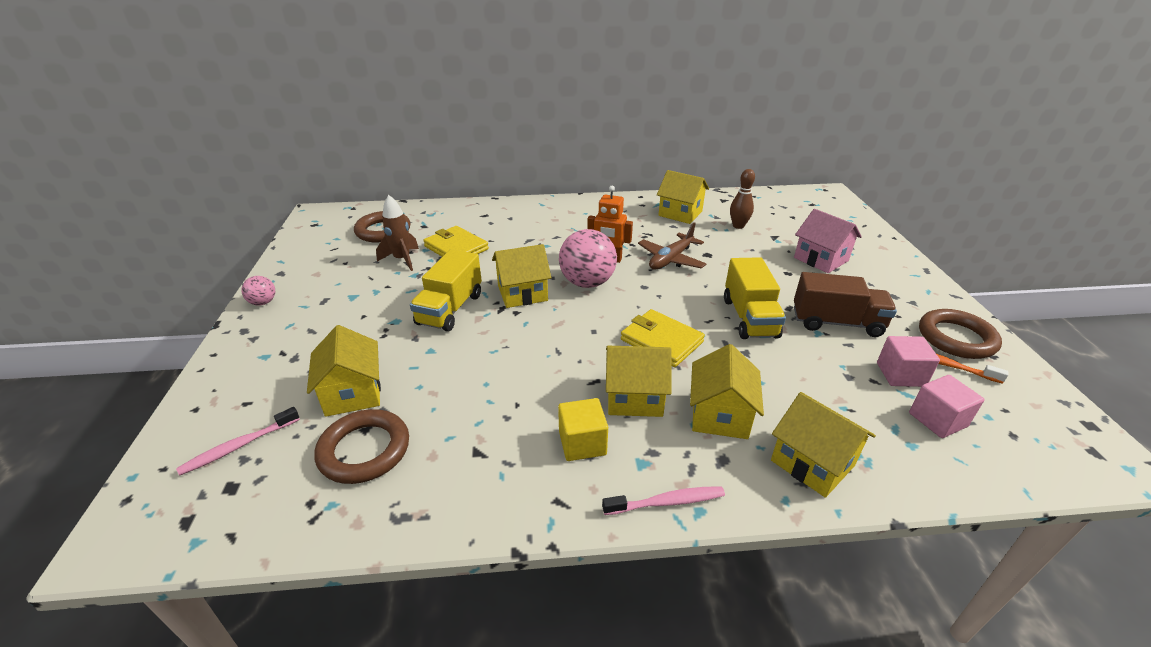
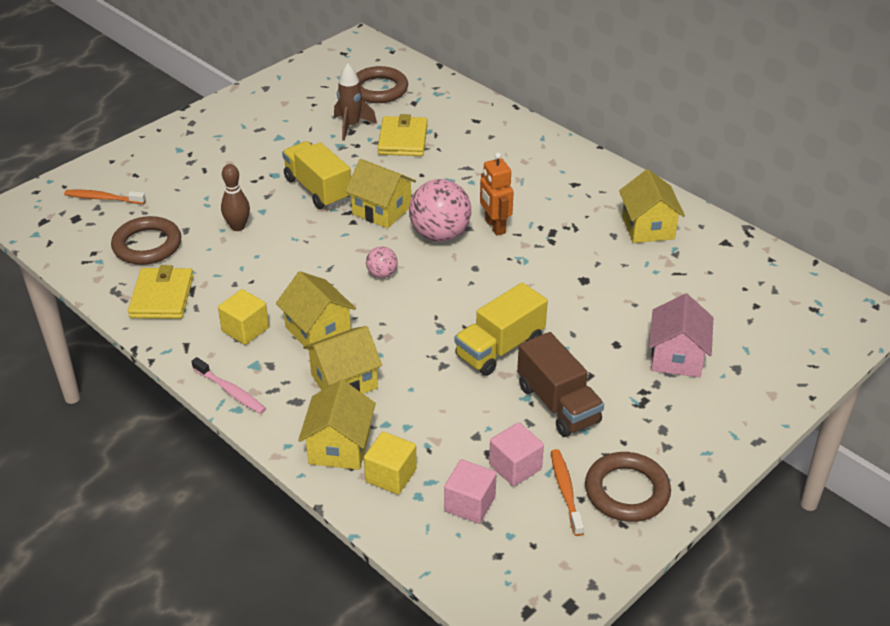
camera: 50 degrees right, 5 degrees up
pink toothbrush [176,407,300,475] -> orange toothbrush [64,190,146,204]
pink ball [241,276,275,306] -> pink ball moved to [366,246,398,278]
yellow house [307,325,381,417] -> none
yellow truck [410,249,482,332] -> yellow truck turned 75 degrees clockwise [282,141,351,209]
yellow wallet [621,309,705,367] -> yellow wallet moved to [128,265,194,319]
brown plane [638,222,707,270] -> none
brown bowling pin [730,169,755,229] -> brown bowling pin moved to [221,164,250,231]
none -> yellow cube [364,432,417,494]

